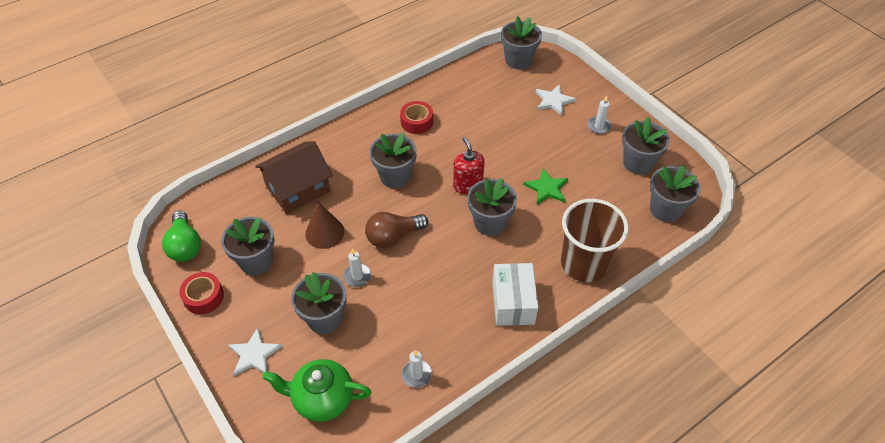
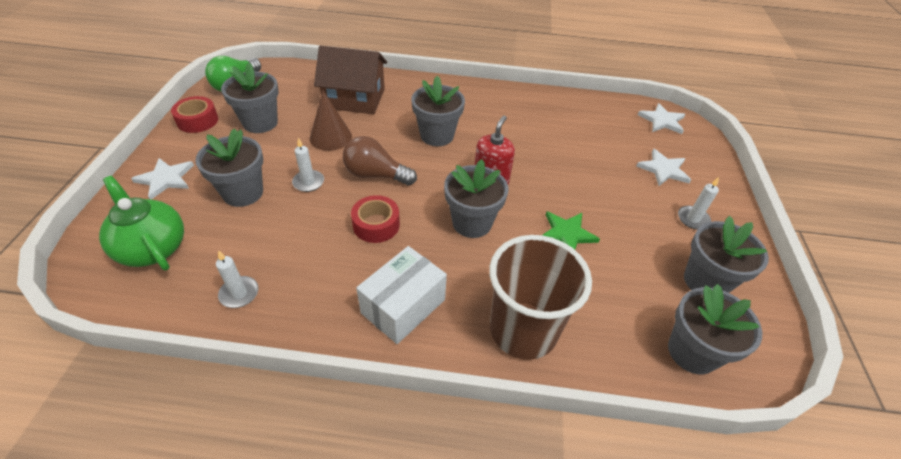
camera: 40 degrees right, 5 degrees down
red tape [400,101,433,134] -> red tape moved to [351,195,400,243]
grey flower pot [501,16,542,69] -> white star [638,103,685,134]

